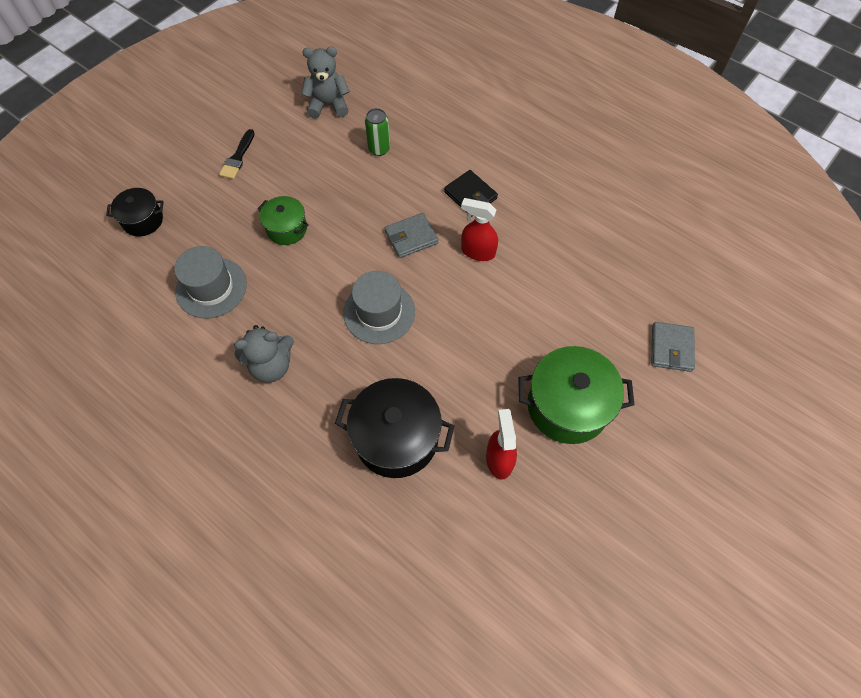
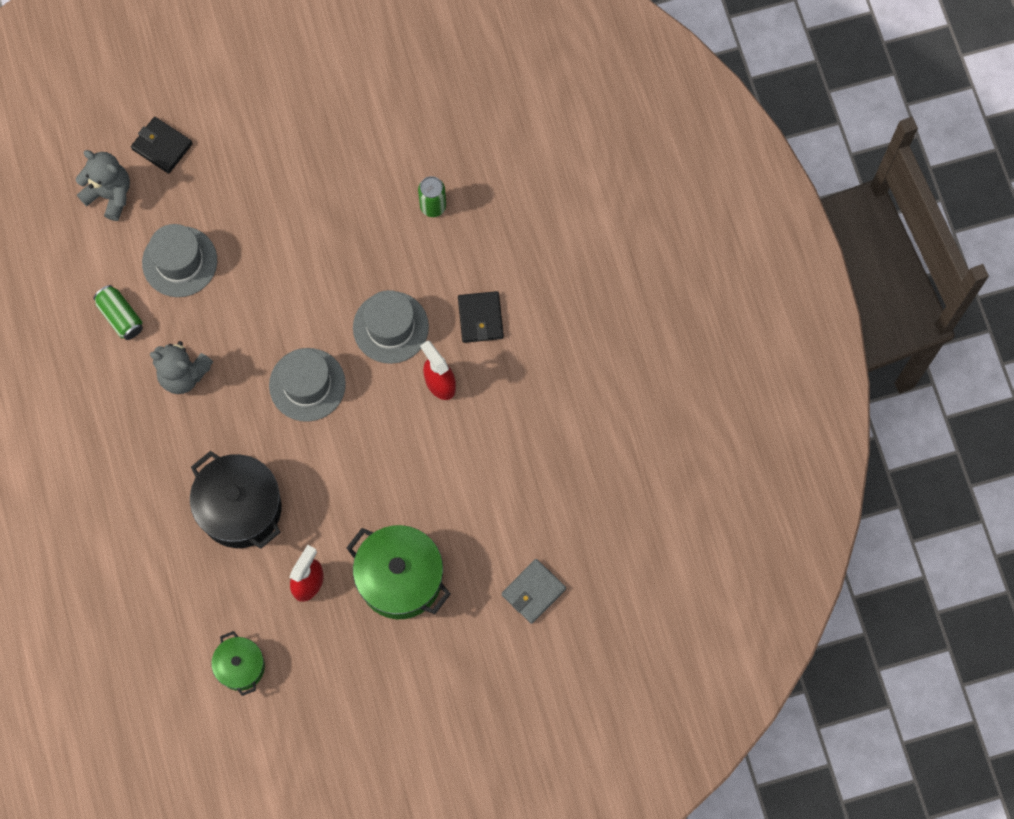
camera: 35 degrees right, 10 degrees up
black pot [106,188,164,236] -> black wallet [131,117,193,174]
black brush [219,129,255,179] -> none
green pot [257,196,309,245] -> green pot moved to [211,631,265,696]
grey teddy bear [301,47,350,119] -> grey teddy bear moved to [76,150,130,221]
grey wallet [385,213,438,258] -> grey hat [353,290,429,364]
none -> green can [94,285,143,340]

